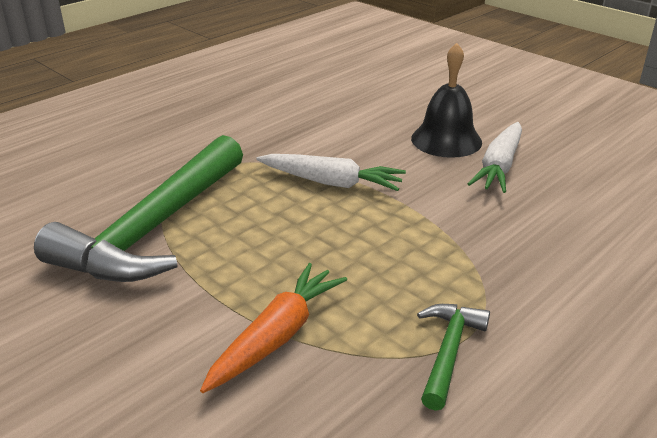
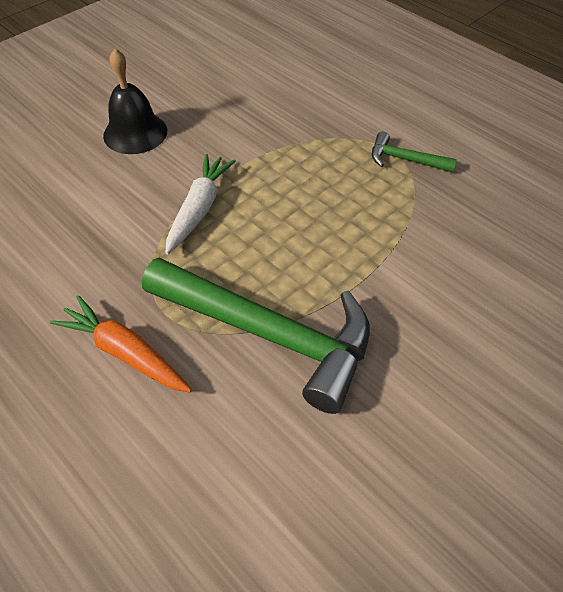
camera: 90 degrees left, 20 degrees up
orange carrot [200,263,347,393] -> orange carrot moved to [50,295,192,392]
white carrot [468,122,522,193] -> none

